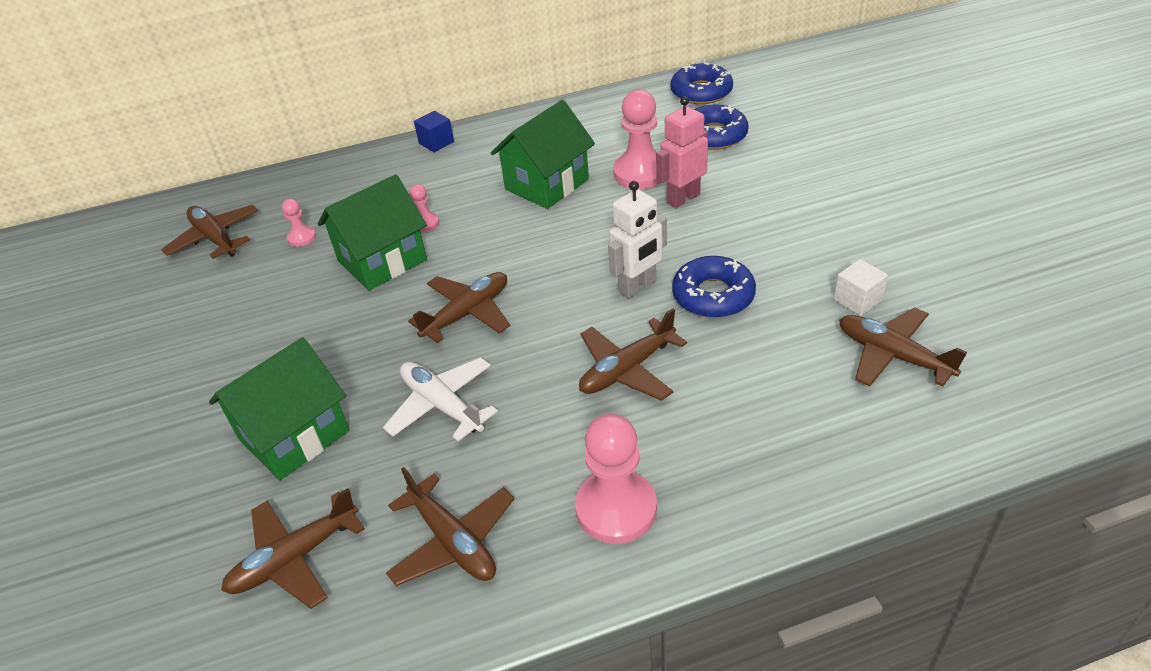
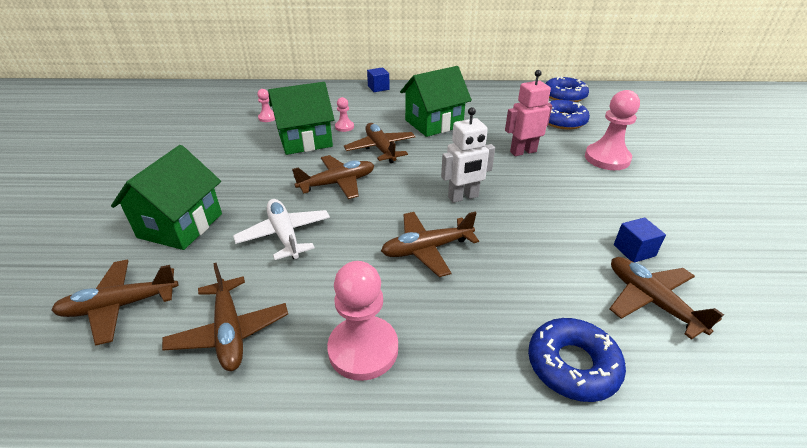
camera: 15 degrees right, 5 degrees down
brown plane [161,205,258,259] -> brown plane moved to [344,123,416,163]
green house [209,337,349,480] -> green house turned 45 degrees counterclockwise [111,145,222,250]
pink pawn [613,89,661,189] -> pink pawn moved to [585,90,640,170]
blue donut [672,256,756,318] -> blue donut moved to [528,318,626,402]
white cube [834,259,888,316] -> blue cube [614,217,666,262]

